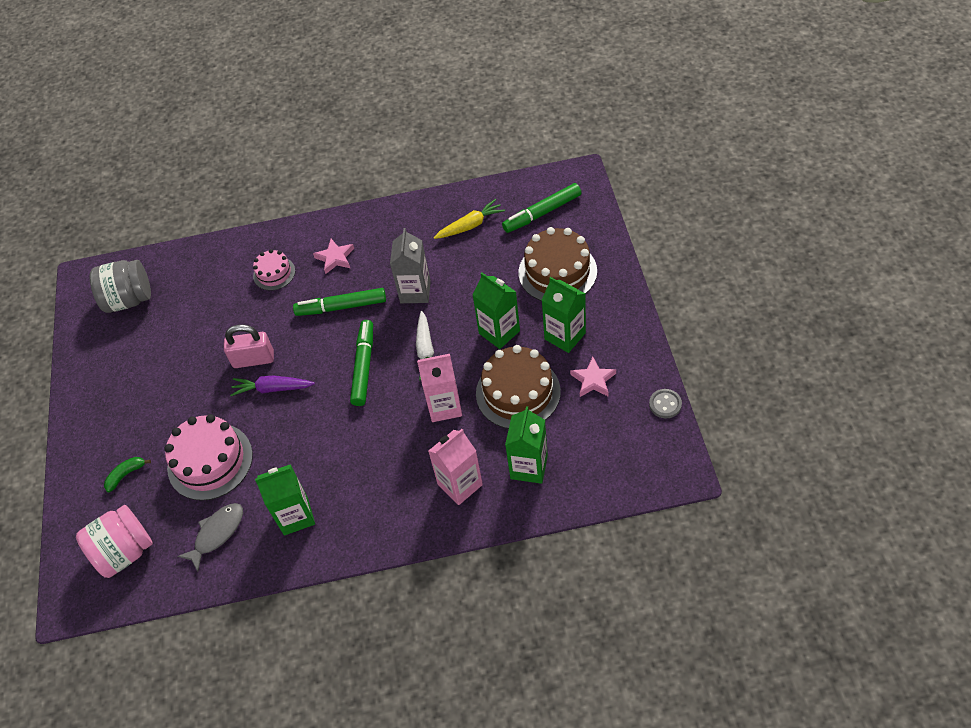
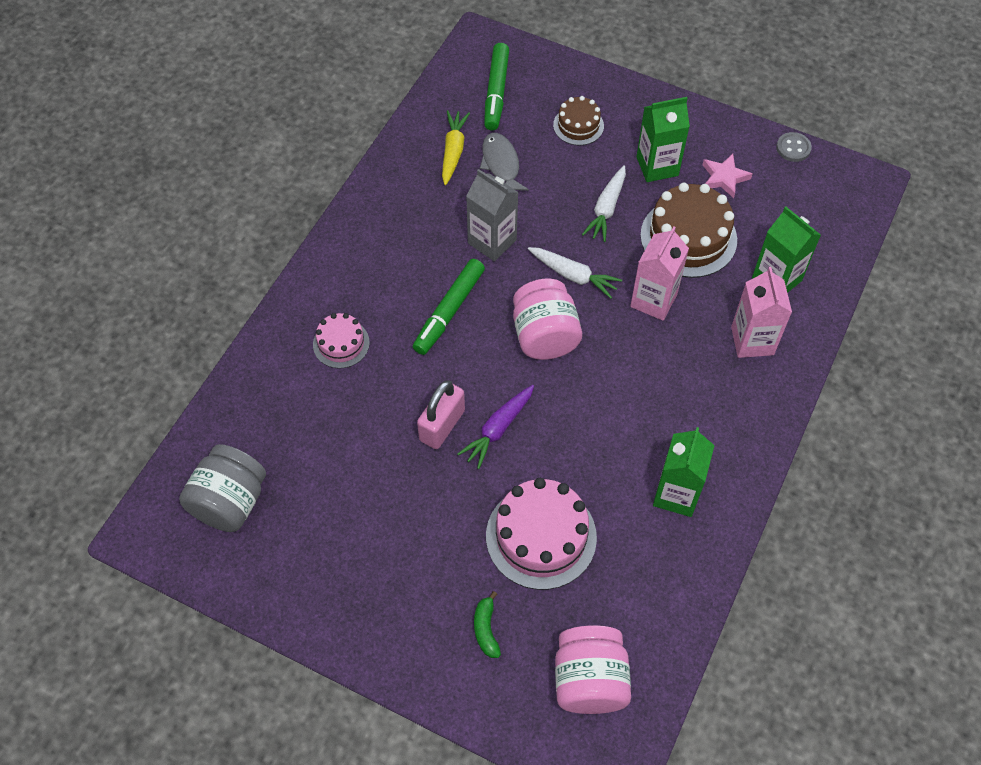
camera: 60 degrees left, 5 degrees up
grey fish [177,503,243,572] -> grey fish moved to [480,133,529,191]
pink star [313,239,354,274] -> none
green marker [350,320,373,406] -> pink jar [513,278,582,360]
green carton [472,273,520,349] -> white carrot [582,165,626,242]
brown cake [518,227,597,301] -> brown cake [553,96,604,146], size x0.56

